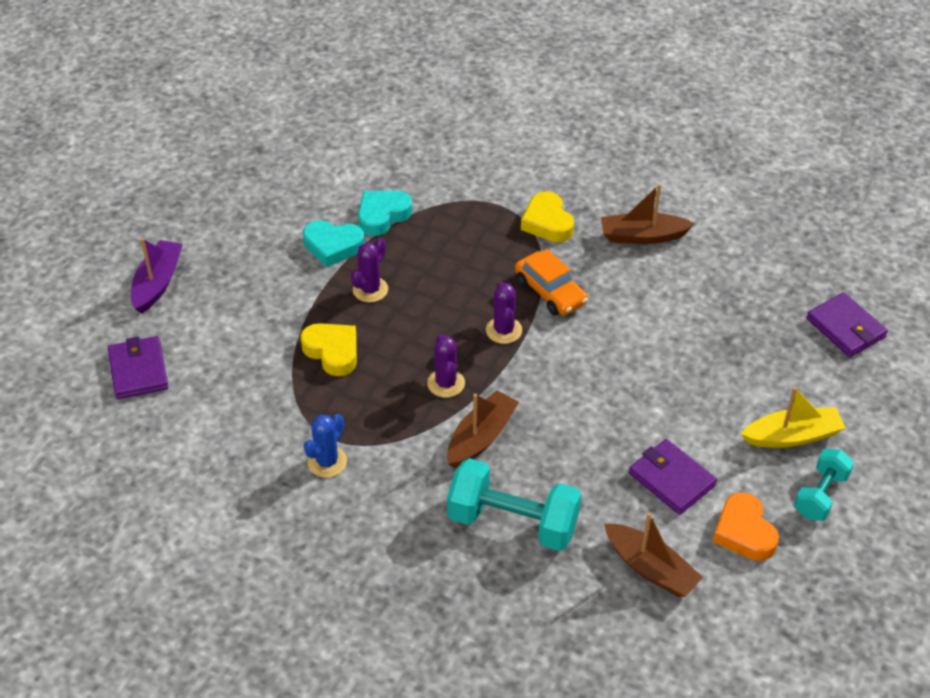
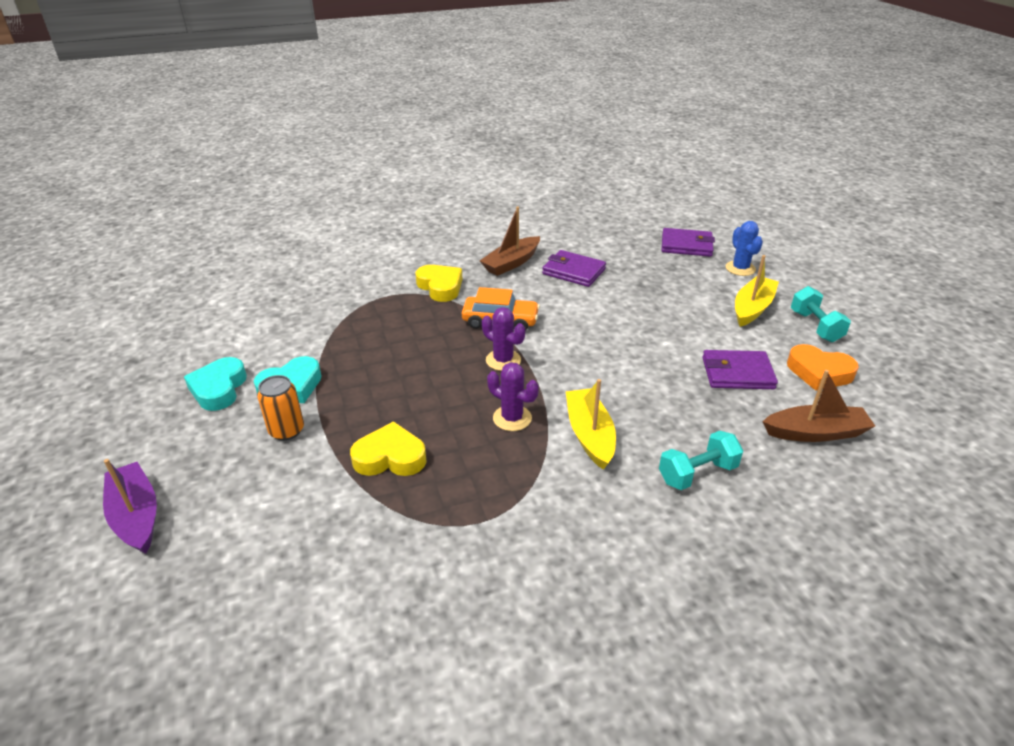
camera: 45 degrees left, 10 degrees down
purple wallet [108,336,168,399] -> purple wallet moved to [542,250,606,287]
blue cactus [304,414,347,478] -> blue cactus moved to [726,221,763,276]
purple cactus [351,238,388,302] -> none
turquoise heart [358,190,412,236] -> turquoise heart moved to [184,357,247,411]
brown boat [447,390,519,468] -> yellow boat [566,379,616,470]
turquoise dumbbell [447,458,581,551] -> turquoise dumbbell [659,431,743,490], size x0.60
yellow heart [521,191,574,242] -> yellow heart turned 150 degrees counterclockwise [415,265,462,302]
none -> orange can [257,375,304,441]

